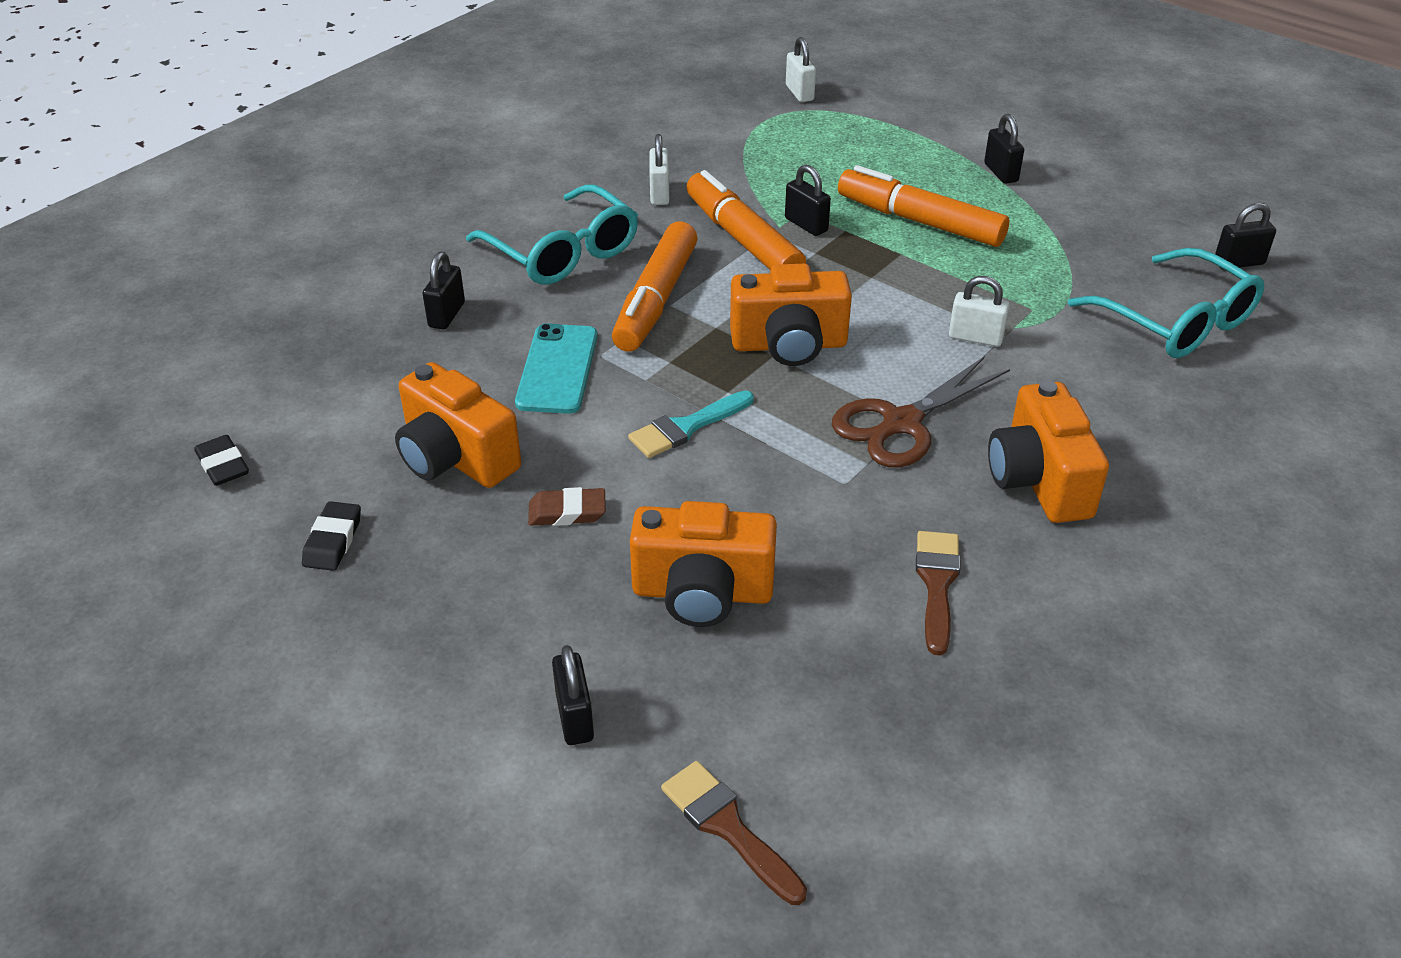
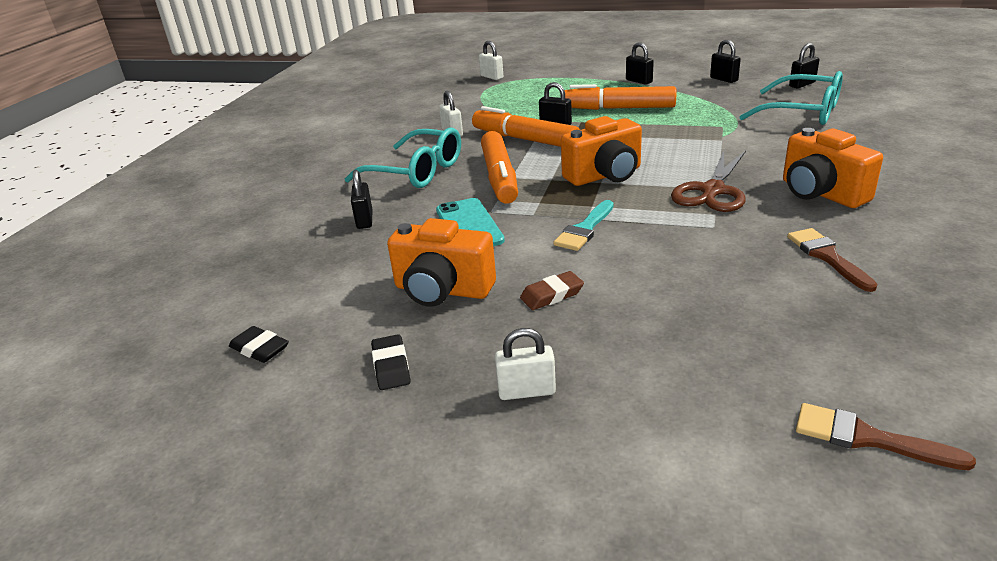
camera: 20 degrees left, 10 degrees down
black padlock [552,645,594,745] -> black padlock moved to [710,40,741,83]
orange camera [630,501,777,627] -> none
white padlock [949,276,1010,347] -> white padlock moved to [495,328,556,400]

